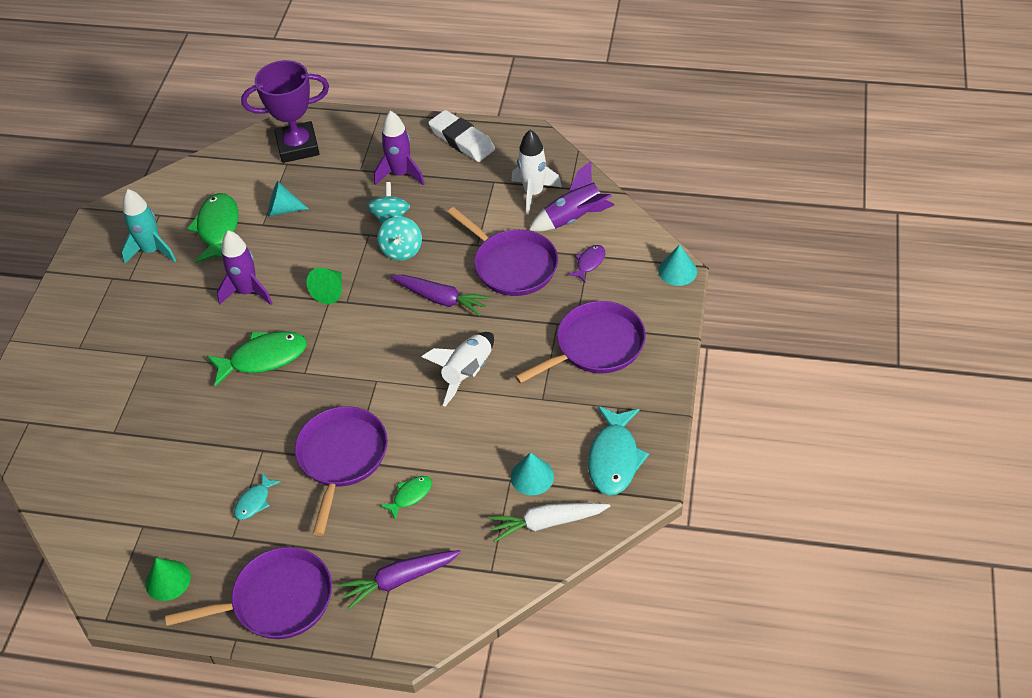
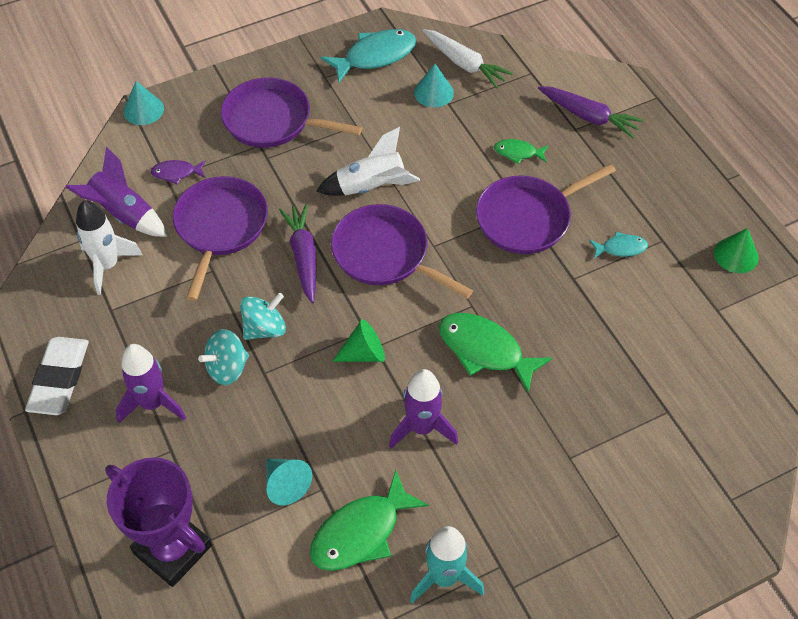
camera: 130 degrees left, 5 degrees up
purple pan [165,547,332,639] -> purple pan moved to [331,204,473,298]

